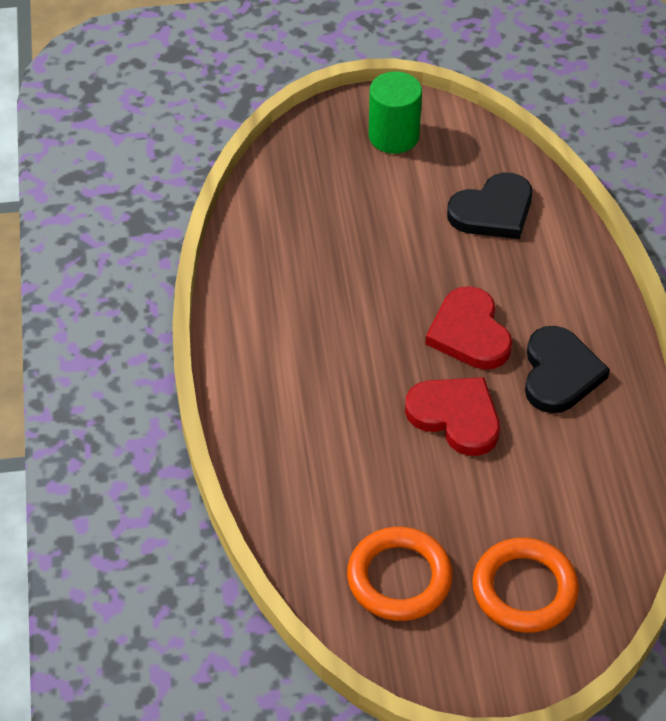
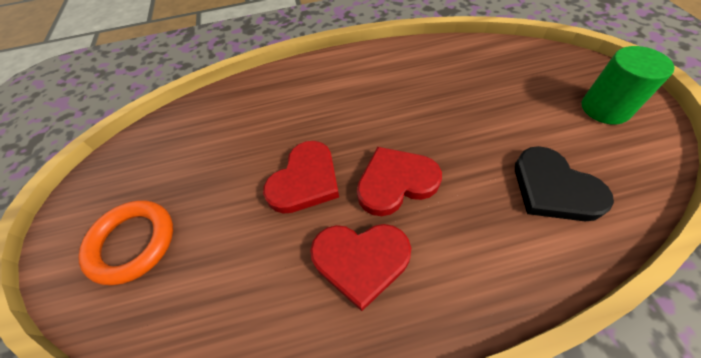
camera: 90 degrees right, 5 degrees up
orange ring [347,527,453,621] -> none
black heart [525,326,610,413] -> red heart [310,224,411,311]

